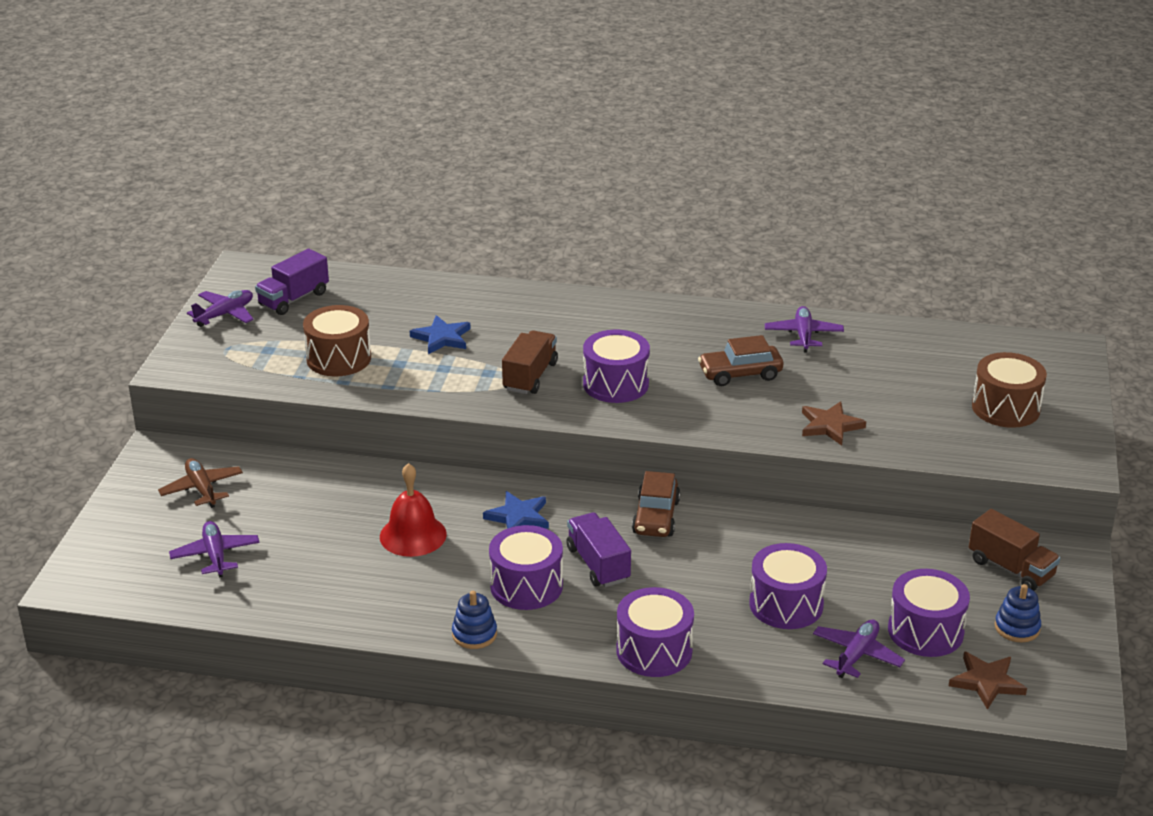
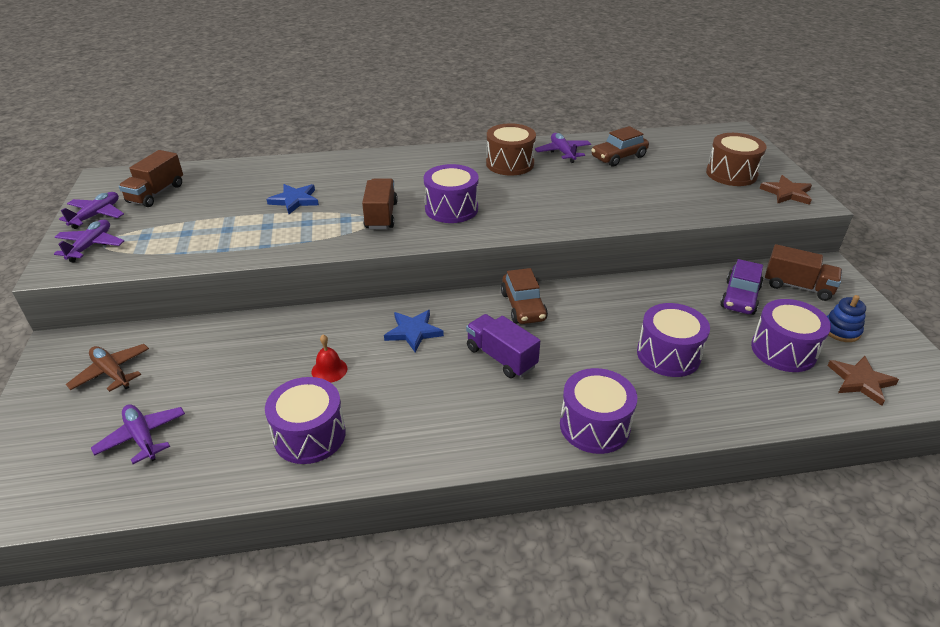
camera: 20 degrees left, 5 degrees up
purple truck [255,249,329,315] -> brown truck [119,150,183,207]
brown drum [303,305,371,376] -> brown drum moved to [486,123,536,175]
red bell [380,463,447,557] -> red bell [312,334,348,383], size x0.58
blue stacking toy [452,591,497,649] -> none
purple drum [489,525,563,610] -> purple drum moved to [265,377,346,464]
brown car [698,335,783,386] -> brown car moved to [591,126,649,167]
brown star [802,401,866,446] -> brown star moved to [759,175,812,205]
purple plane [813,619,905,678] -> purple plane moved to [54,220,124,263]
none -> purple car [720,259,763,315]

